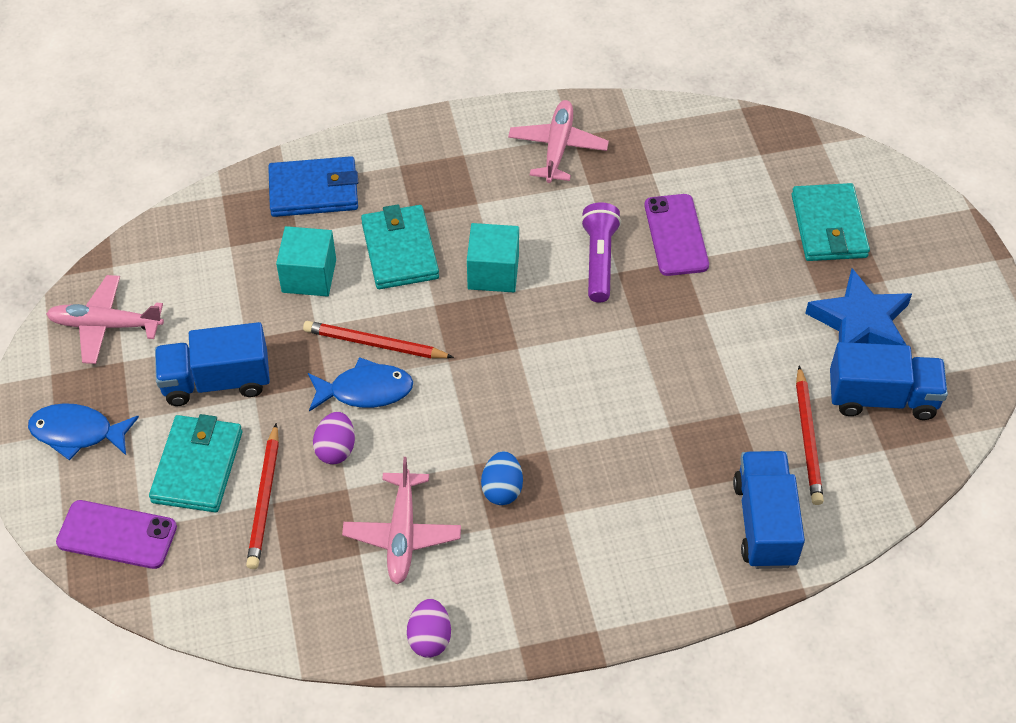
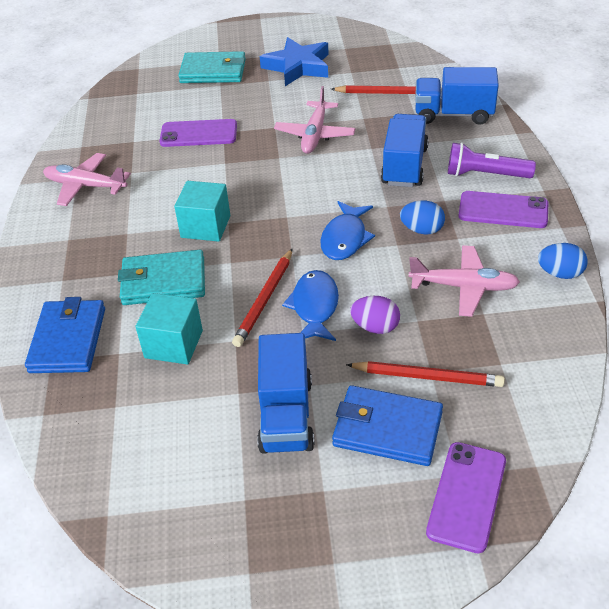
camera: 80 degrees left, 10 degrees down
blue fish [28,403,139,461] -> blue fish moved to [320,201,375,260]
pink plane [46,275,164,364] -> pink plane moved to [274,86,356,154]
turquoise wallet [149,414,242,512] -> blue wallet [332,385,443,466]
purple egg [407,599,451,658] -> blue egg [538,243,588,279]
purple flashlight [581,202,621,302] -> purple flashlight moved to [448,142,536,178]
blue truck [830,342,948,420] -> blue truck moved to [381,114,429,187]
none -> purple phone [458,191,548,228]

